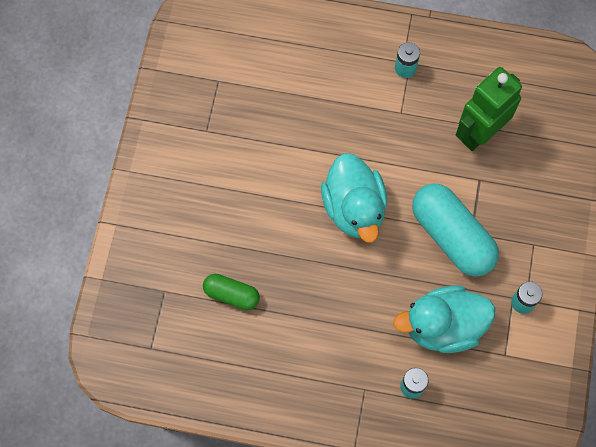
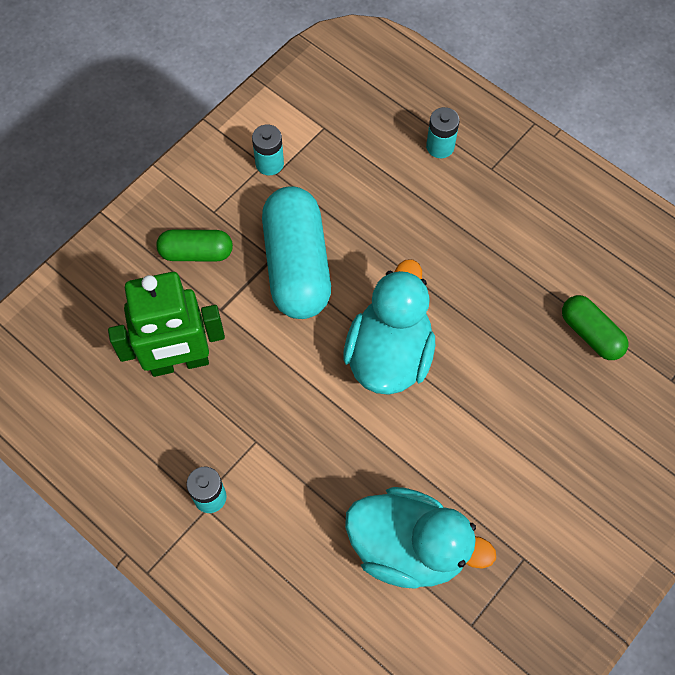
camera: 150 degrees left, 5 degrees down
turquoise duck [393,285,495,353] -> turquoise duck moved to [345,487,496,589]
none -> green capsule [157,230,233,261]

